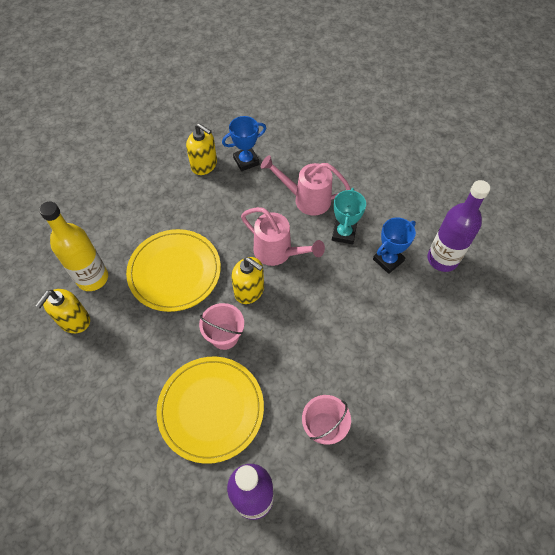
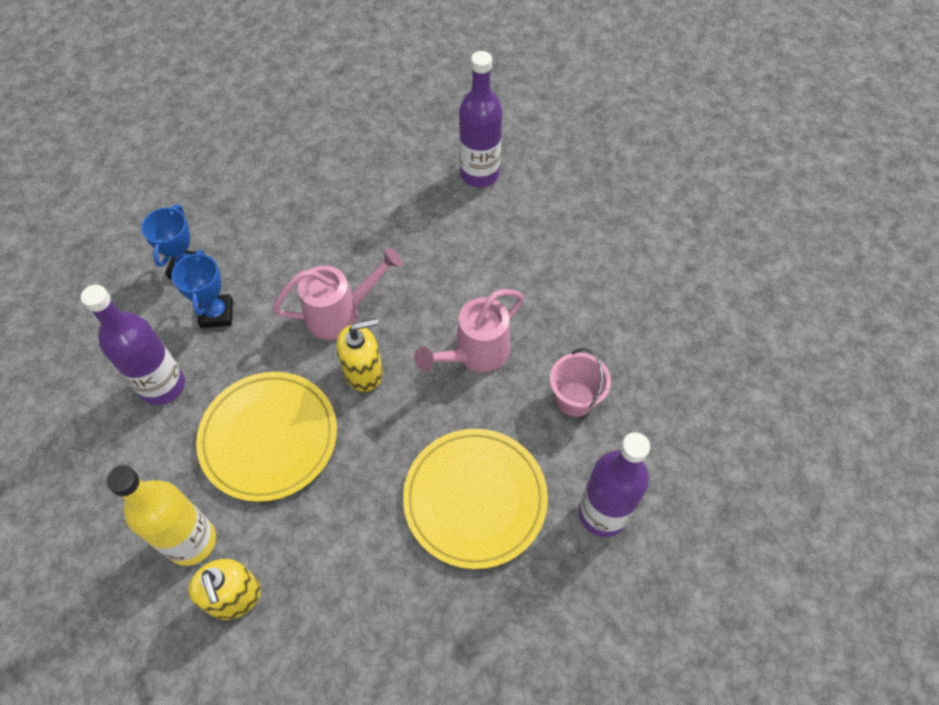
camera: 55 degrees left, 0 degrees up
yellow soap dispenser [186,123,217,175] -> none
pink bucket [199,303,244,350] -> none
pink watering can [261,155,351,216] -> pink watering can moved to [414,289,524,372]
turquoise trophy [332,188,366,244] -> none
blue trophy [373,217,416,274] -> blue trophy moved to [171,250,233,328]
none -> purple bottle [81,285,185,405]

